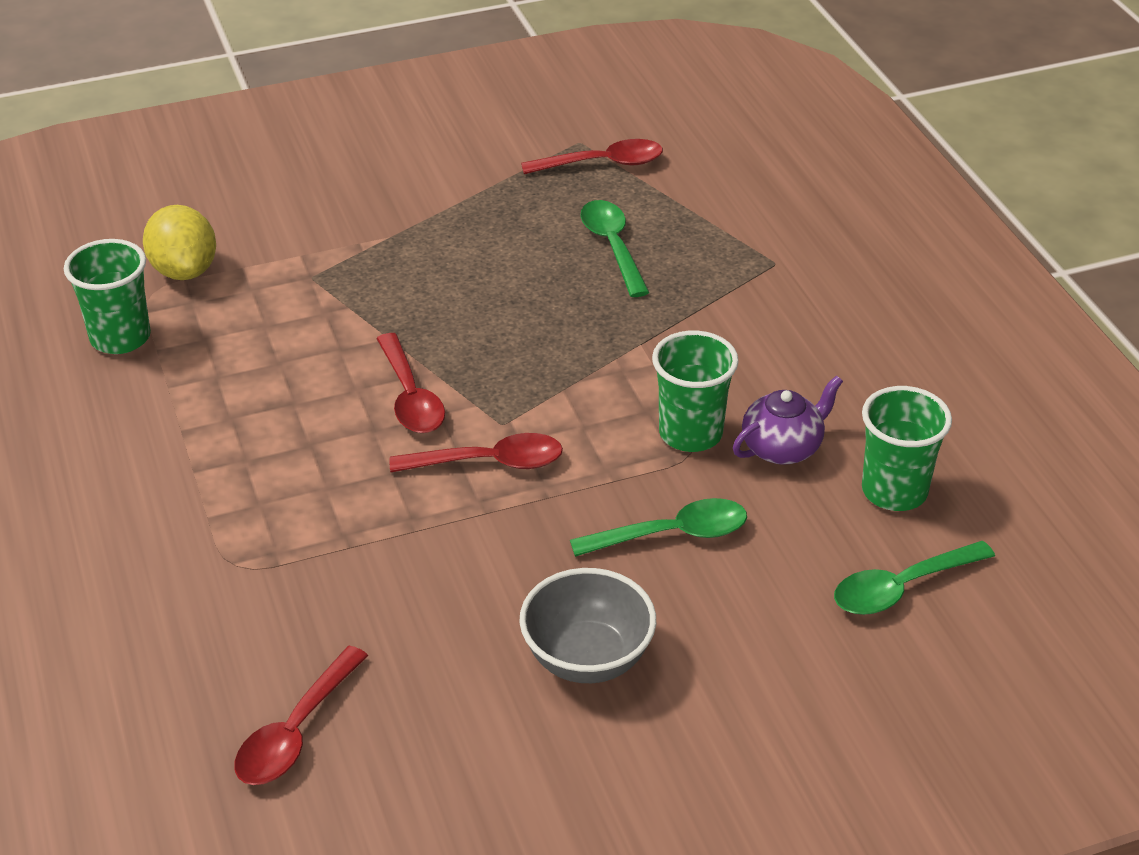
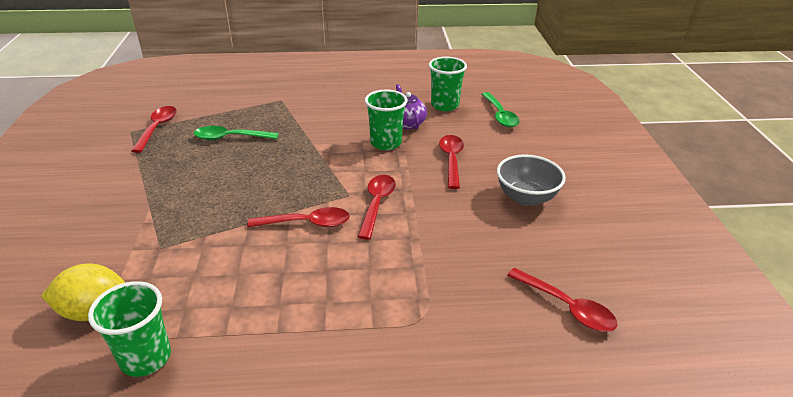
camera: 75 degrees left, 5 degrees down
green spoon [570,498,747,557] -> red spoon [439,135,464,189]

